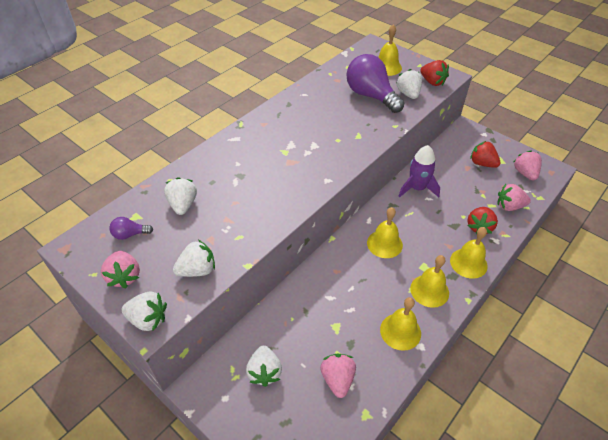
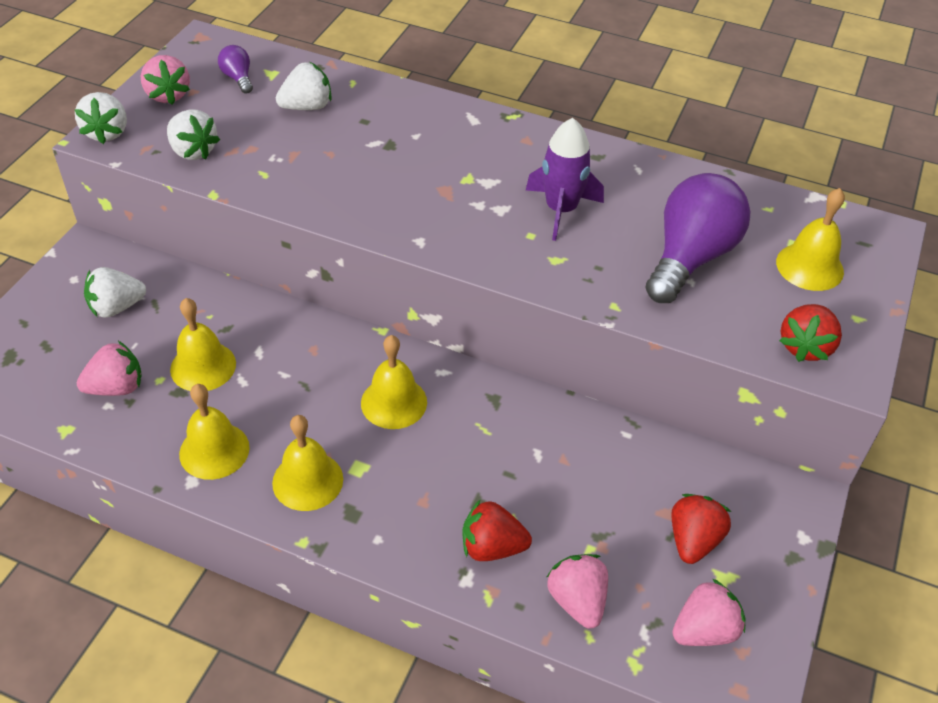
camera: 70 degrees right, 0 degrees up
pink strawberry [101,251,140,289] -> pink strawberry turned 75 degrees counterclockwise [141,55,190,105]
white strawberry [397,69,422,99] -> none
purple rocket [399,145,440,197] -> purple rocket moved to [526,118,604,241]
yellow bell [450,227,488,279] -> yellow bell moved to [170,298,236,391]

